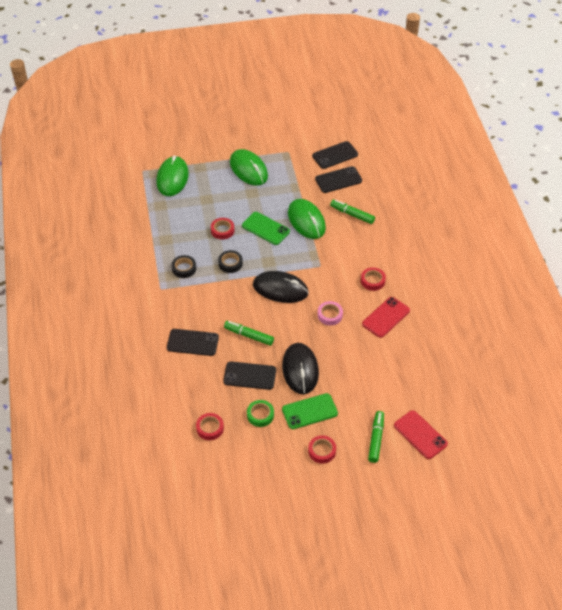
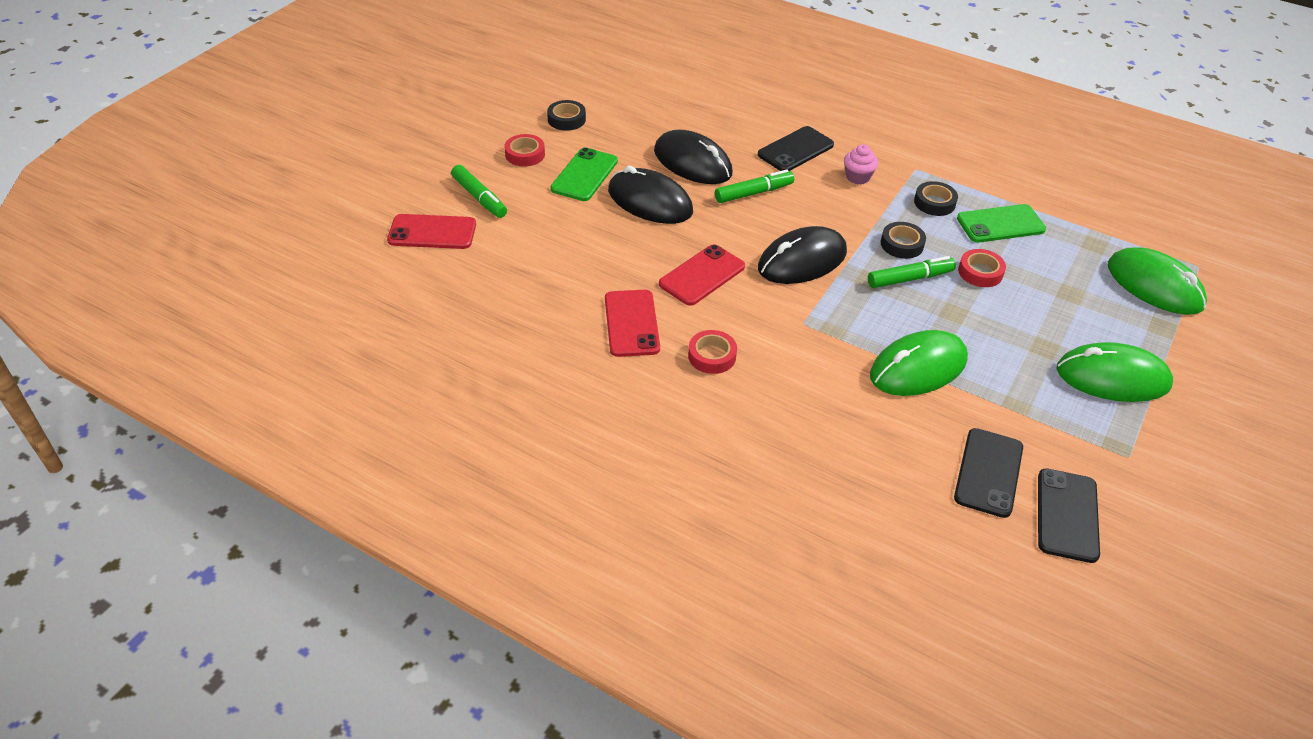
camera: 130 degrees right, 5 degrees down
red tape [196,413,224,440] -> none
black phone [223,361,276,390] -> black mouse [654,130,733,184]
green phone [242,212,290,245] -> green phone moved to [957,204,1046,243]
green tape [247,400,274,427] -> none
green mouse [288,199,326,239] -> green mouse turned 45 degrees counterclockwise [870,330,968,396]
pink tape [318,301,343,325] -> red phone [659,244,745,306]
green marker [330,200,375,224] -> green marker moved to [868,256,956,288]
none -> black tape [547,100,586,131]
none -> pink cupcake [844,144,878,184]

